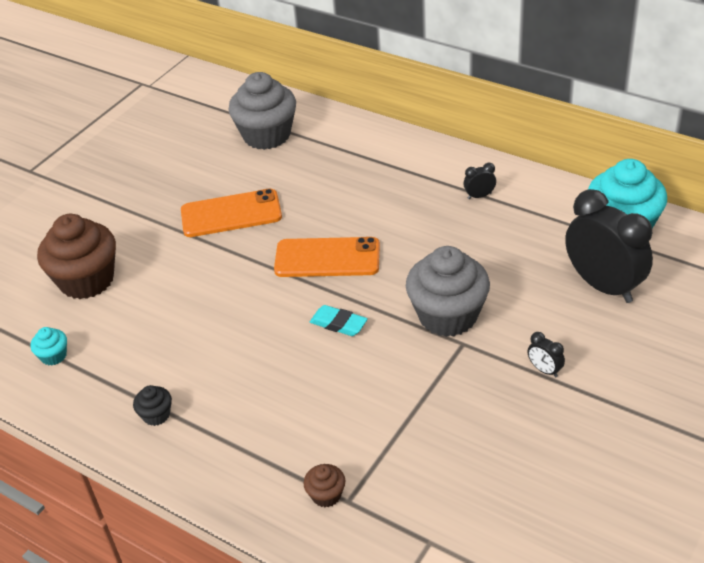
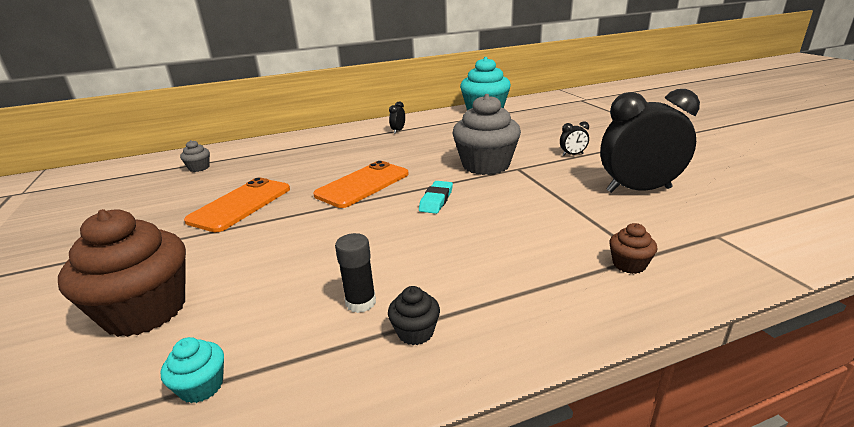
camera: 55 degrees left, 15 degrees down
grey cupcake [228,72,296,150] -> grey cupcake [180,140,210,172], size x0.44
turquoise eraser [310,305,368,336] -> turquoise eraser turned 45 degrees counterclockwise [419,181,453,214]
black clock [565,189,653,303] -> black clock moved to [600,89,700,193]
none -> black glue stick [335,233,376,313]

